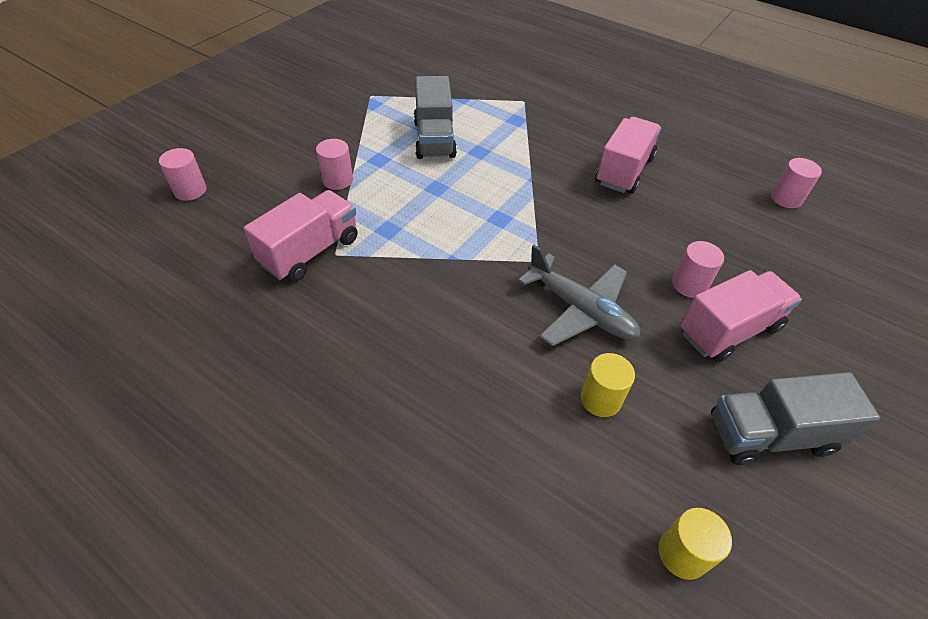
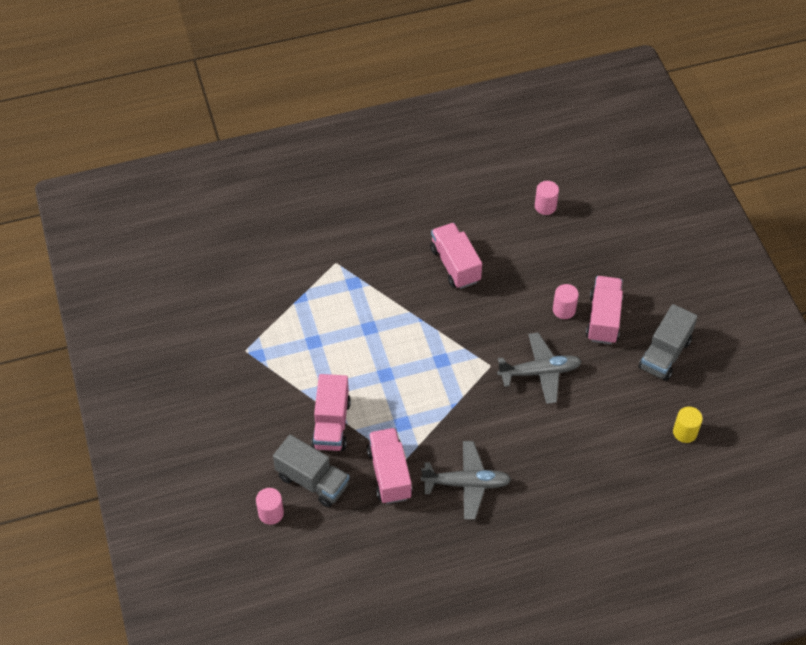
camera: 50 degrees left, 5 degrees up
pink cylinder [316,139,353,190] -> pink truck [311,374,351,451]
grey truck [414,76,457,159] -> grey truck moved to [273,435,350,507]
yellow cylinder [581,353,635,417] -> none
none -> grey plane [421,441,511,520]

